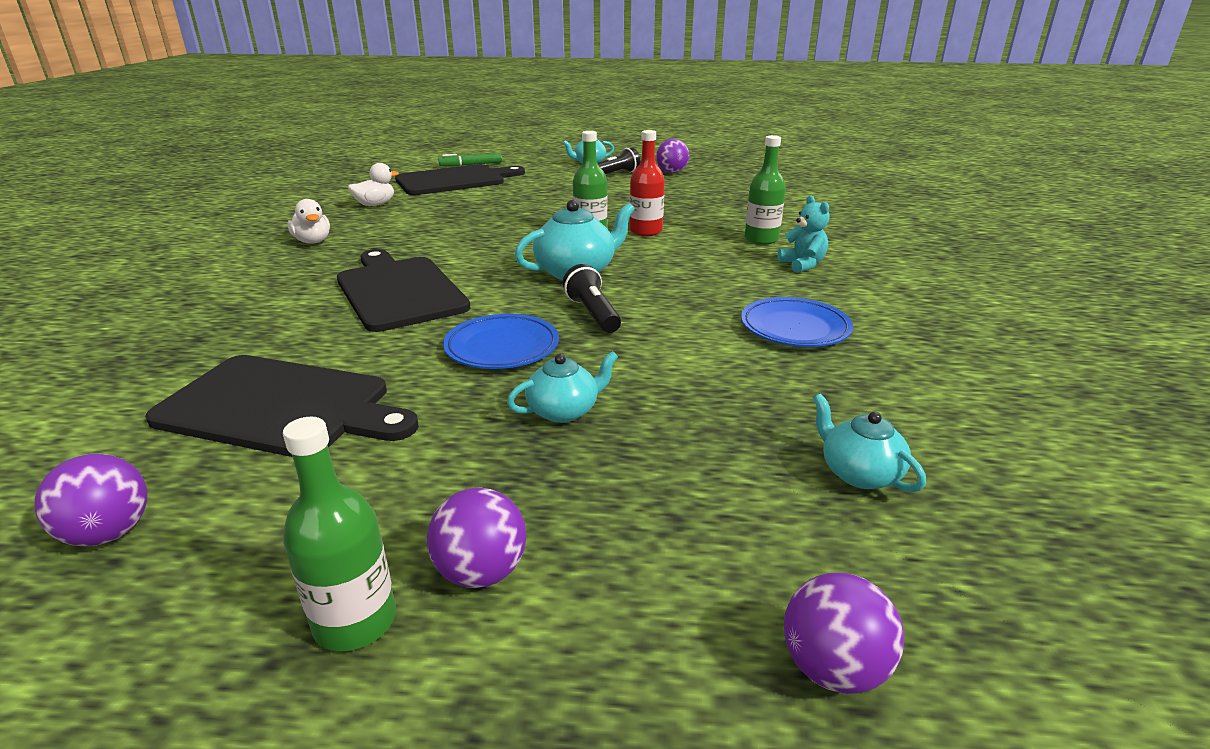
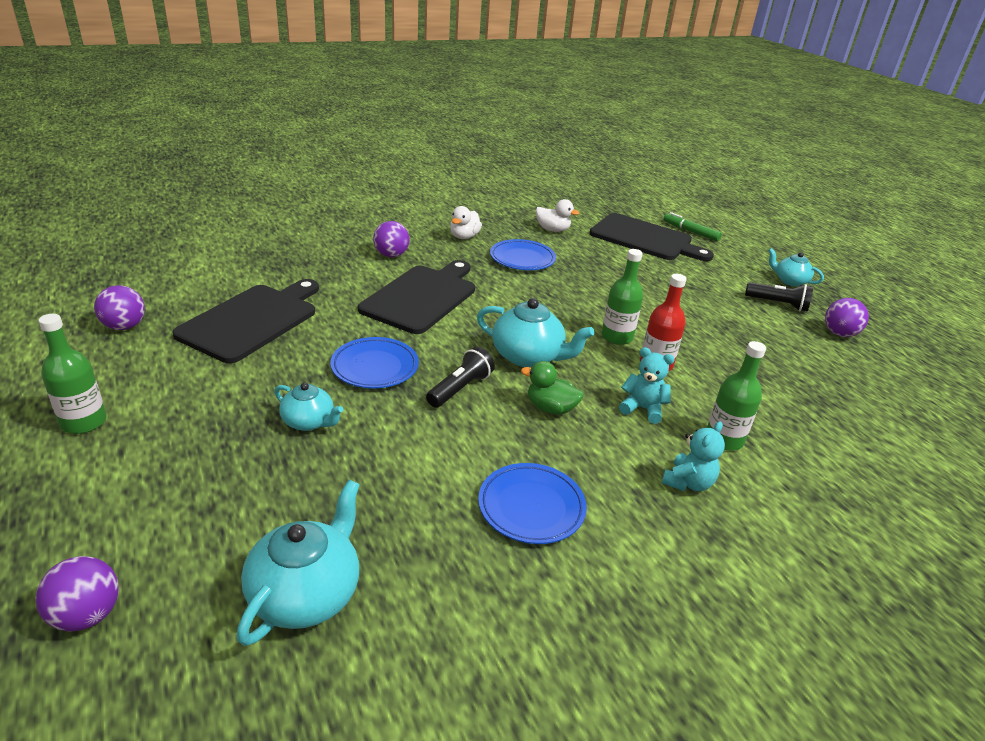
camera: 55 degrees right, 5 degrees up
black cutting board [145,355,419,457] -> black cutting board turned 135 degrees counterclockwise [172,279,319,363]
purple ball [427,487,526,588] -> purple ball moved to [373,221,410,257]
turquoise teapot [813,394,926,492] -> turquoise teapot [237,480,360,646], size x1.63
none -> blue plate [490,239,556,270]
none -> green duck [521,361,583,415]
none -> turquoise teddy bear [619,347,675,424]

